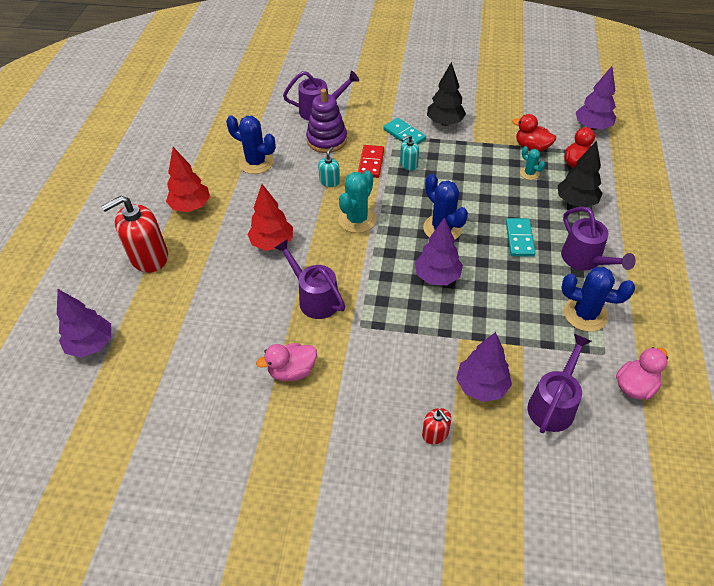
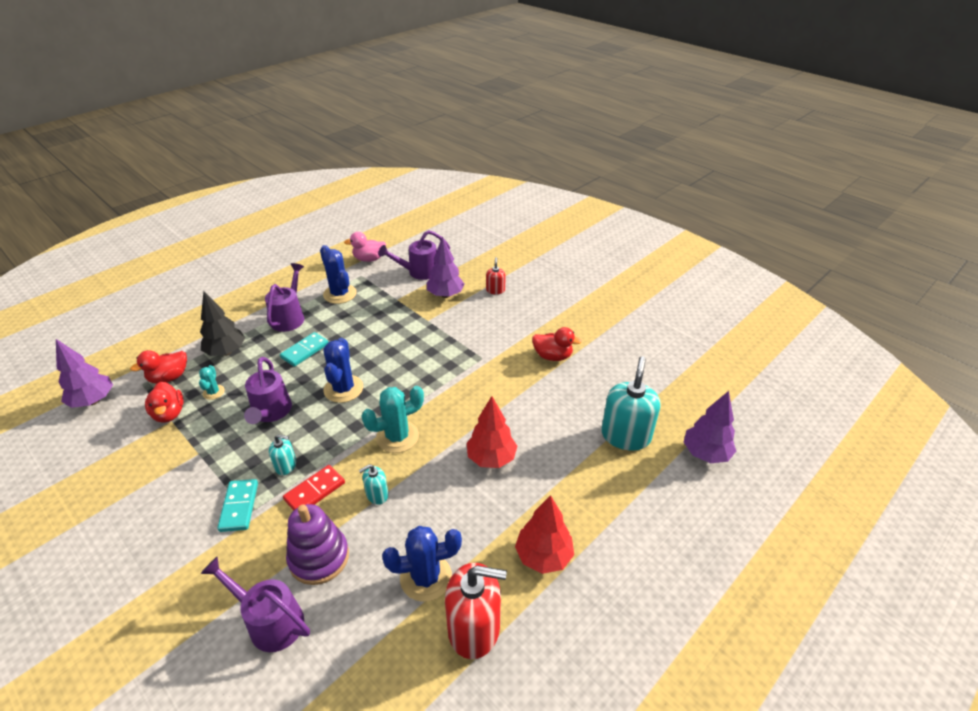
camera: 145 degrees left, 10 degrees down
red soap dispenser [101,196,168,273] -> red soap dispenser moved to [445,563,507,659]
blue cactus [226,115,276,174] -> blue cactus turned 75 degrees counterclockwise [382,526,462,602]
pink duck [256,343,317,381] -> red duck [532,327,582,361]
purple watering can [274,239,345,319] -> purple watering can moved to [244,357,292,424]
purple tree [414,217,463,285] -> none
black tree [427,62,466,126] -> none
none -> turquoise soap dispenser [601,356,660,451]

